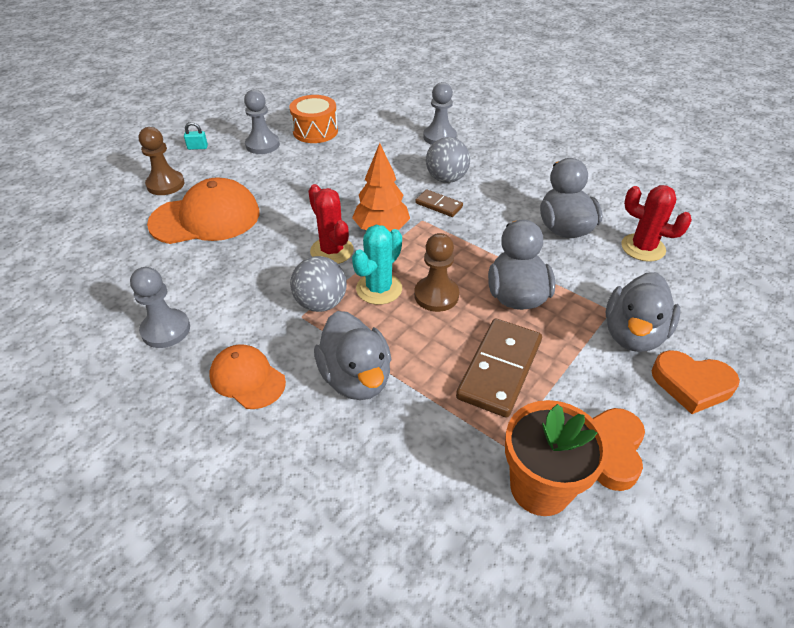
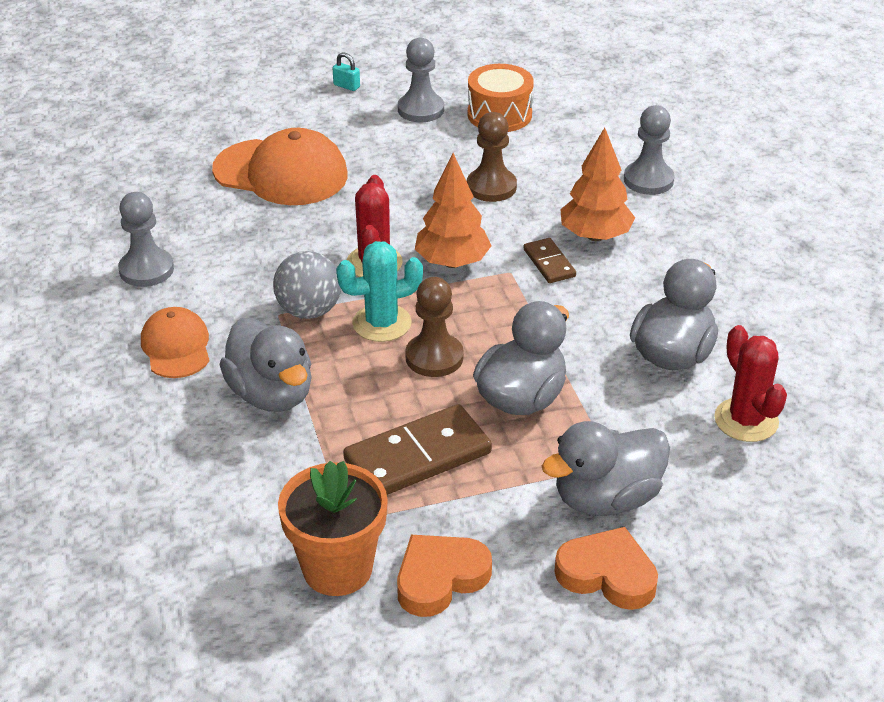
camera: 35 degrees right, 5 degrees down
brown pawn [139,127,185,195] -> brown pawn moved to [467,112,517,202]
grey duck [314,311,391,400] -> grey duck turned 45 degrees counterclockwise [220,318,312,412]
grey ball [426,137,470,183] -> orange tree [560,128,635,241]
orange heart [652,350,740,414] -> orange heart turned 150 degrees clockwise [554,527,658,610]

